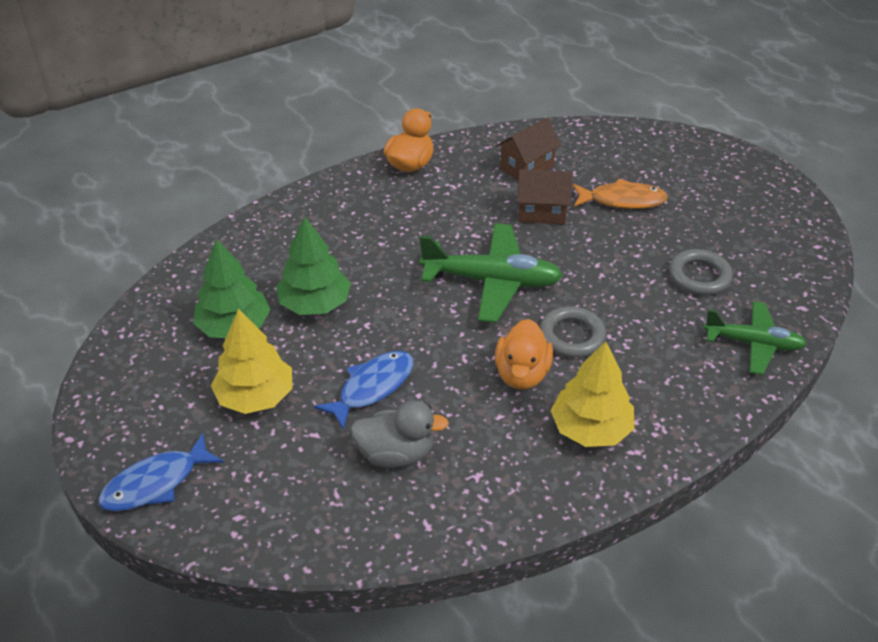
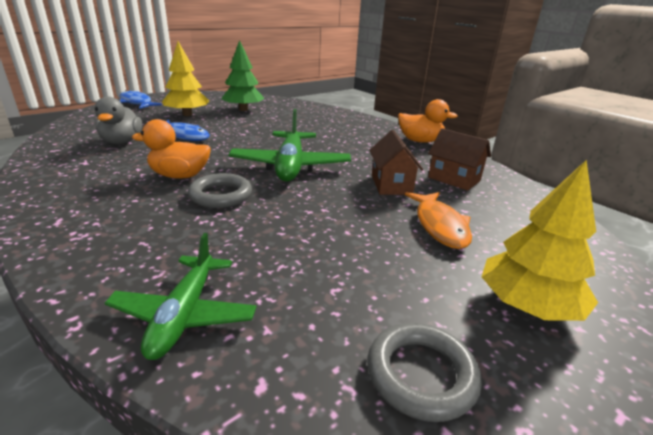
camera: 80 degrees right, 15 degrees down
green tree [276,216,351,315] -> none
yellow tree [550,341,635,447] -> yellow tree moved to [482,160,598,321]
grey ring [669,249,733,295] -> grey ring moved to [367,323,482,422]

